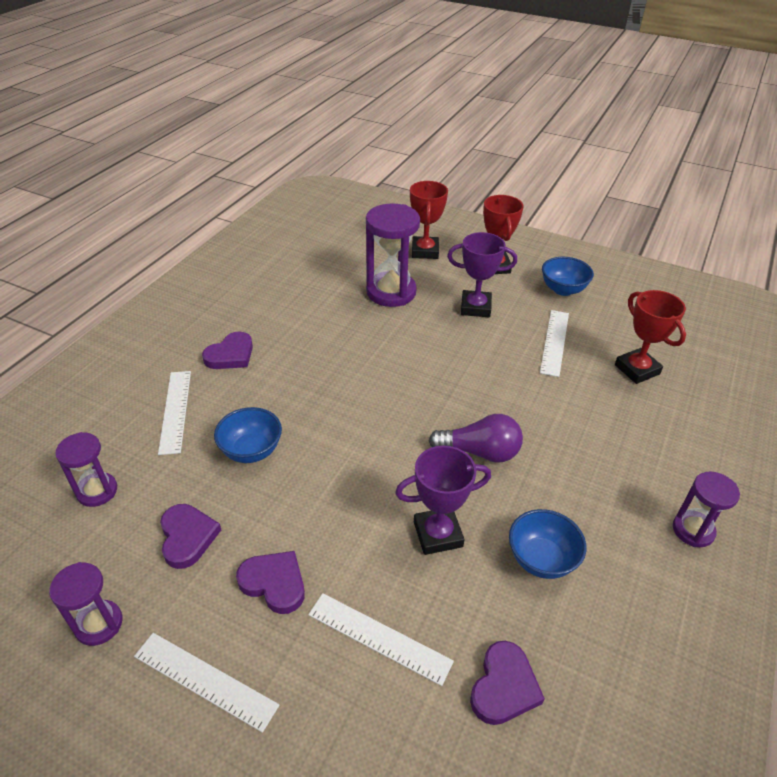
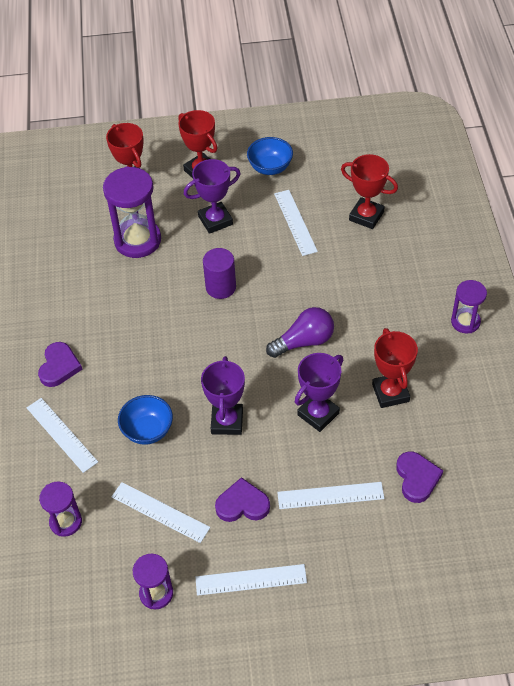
camera: 30 degrees left, 10 degrees up
purple heart [160,504,221,569] -> white ruler [111,482,210,543]
blue bowl [509,509,586,579] -> red trophy [372,328,418,408]
none -> purple trophy [201,356,245,435]
none -> purple cylinder [203,248,236,299]

